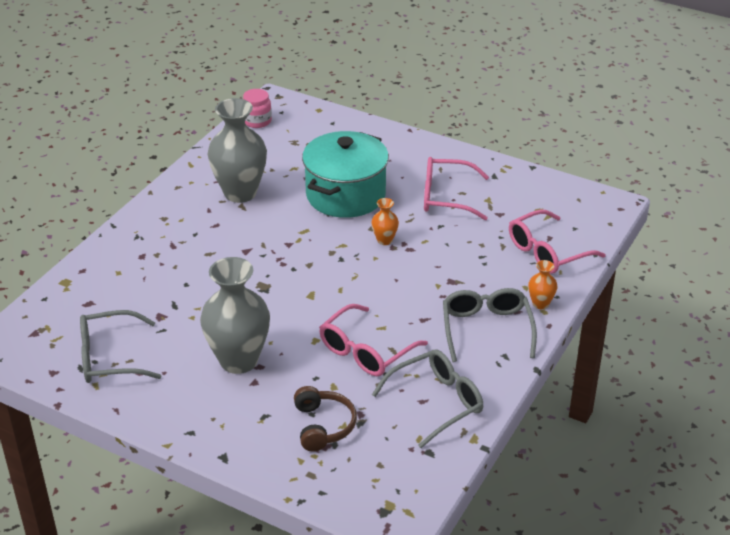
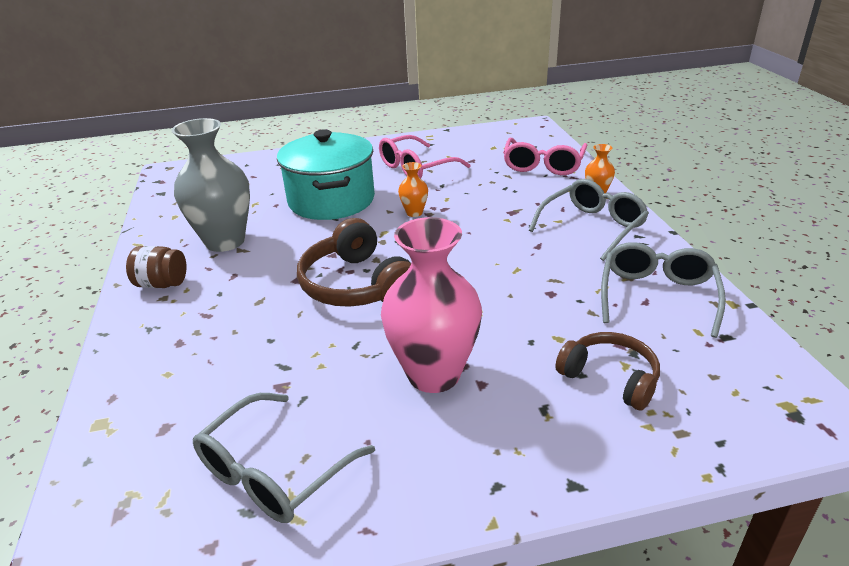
camera: 40 degrees left, 5 degrees down
grey vase [200,257,270,374] -> pink vase [381,217,482,393]
pink jar [243,89,272,128] -> none
pink glasses [319,304,428,376] -> none
grey glasses [443,288,537,362] -> grey glasses turned 90 degrees clockwise [529,179,649,261]
none -> brown jar [126,246,187,288]
none -> brown headphones [297,218,411,307]

